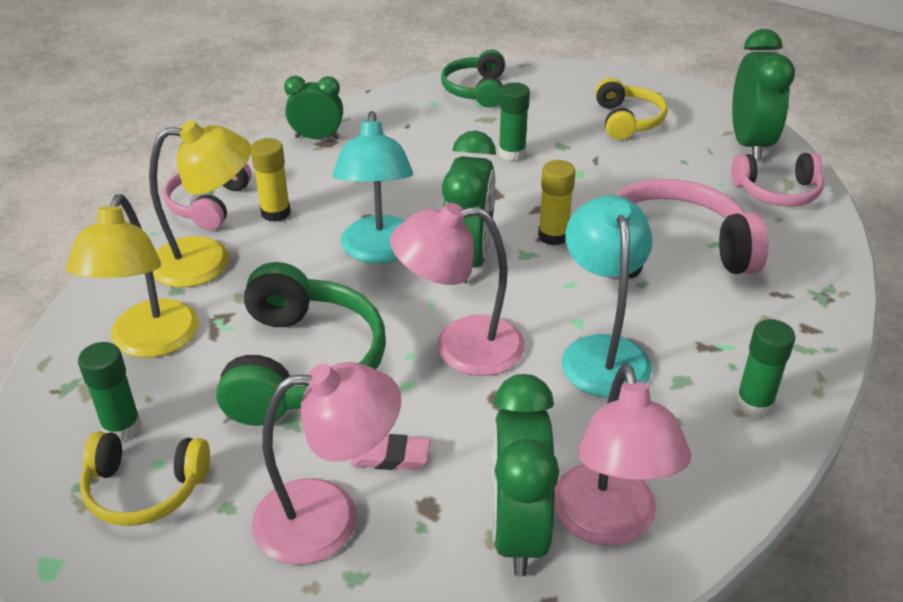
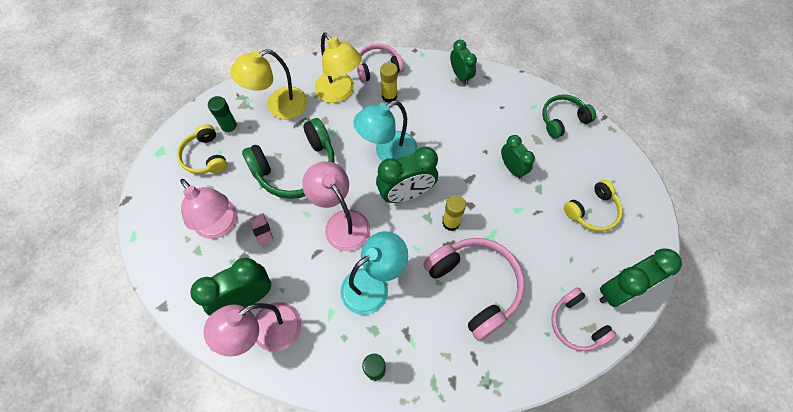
camera: 60 degrees right, 25 degrees up
green glue stick [499,82,530,161] -> green clock [501,135,535,179]

